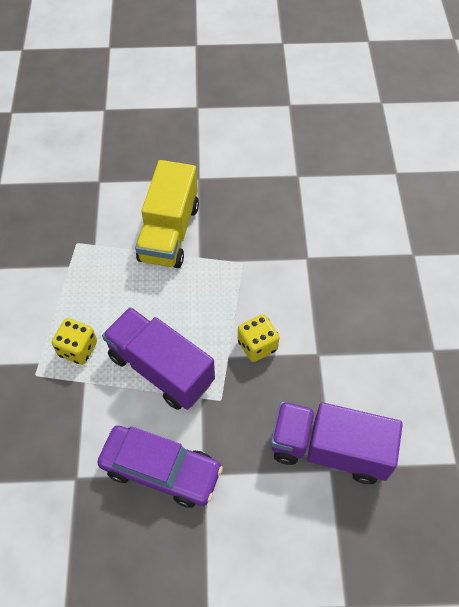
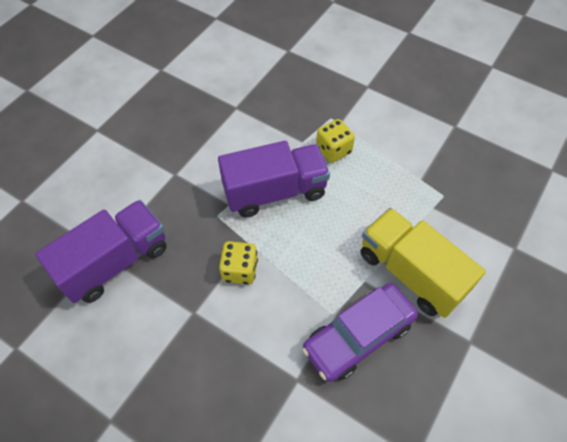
camera: 125 degrees right, 0 degrees up
purple car [97,425,223,508] -> purple car moved to [302,283,418,382]

